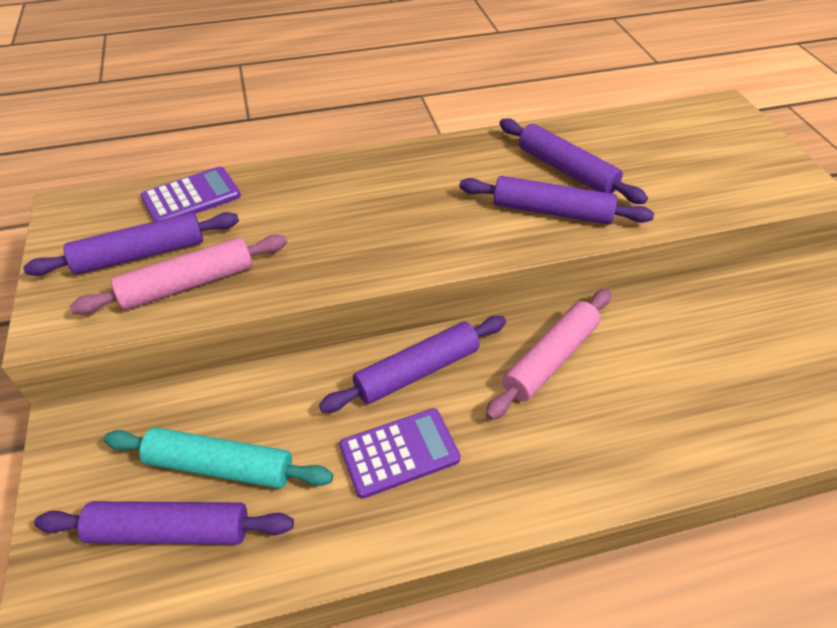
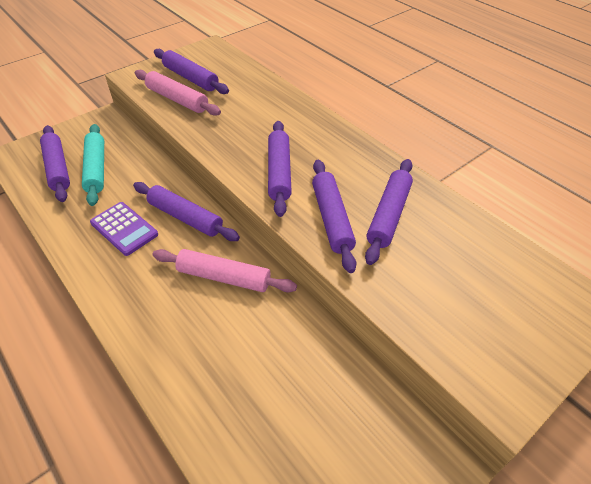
camera: 65 degrees right, 0 degrees up
purple calculator [141,166,241,222] -> none
none -> purple rolling pin [268,121,292,217]

